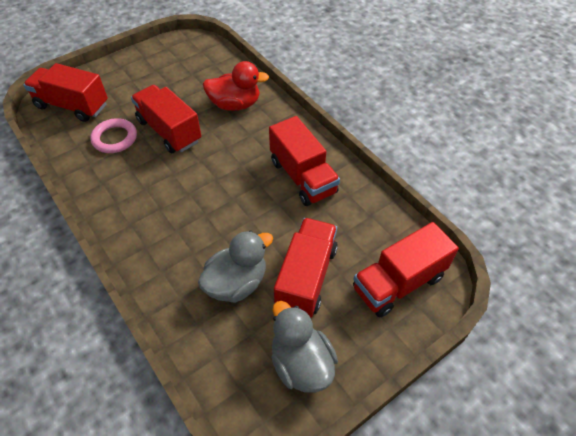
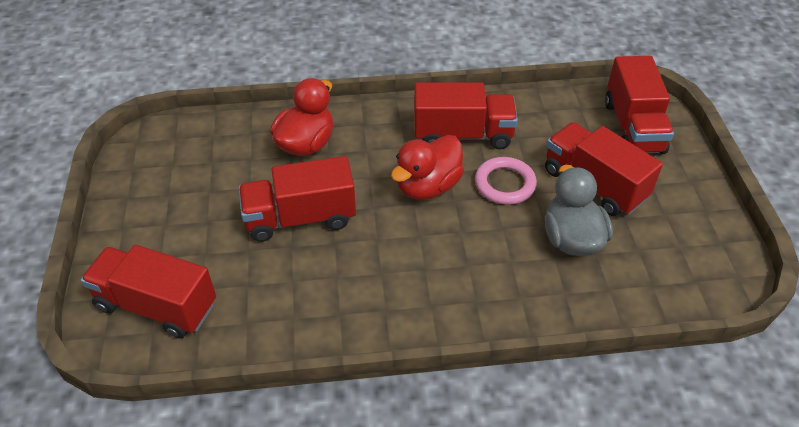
camera: 60 degrees left, 5 degrees down
red truck [23,63,108,122] -> red truck turned 60 degrees clockwise [81,245,216,339]
pink ring [90,118,137,153] -> pink ring moved to [475,157,537,205]
grey duck [272,301,338,393] -> none
none -> red duck [391,135,464,200]

